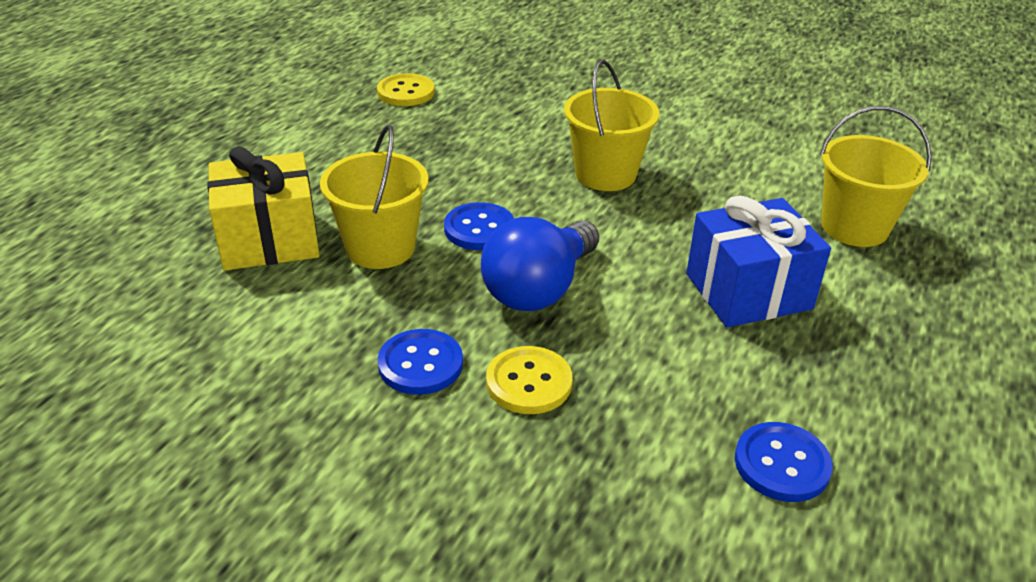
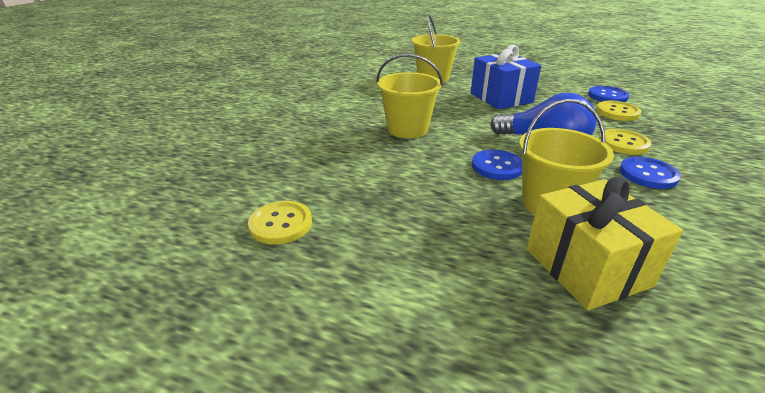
camera: 95 degrees left, 5 degrees down
none -> yellow button [596,101,642,121]

